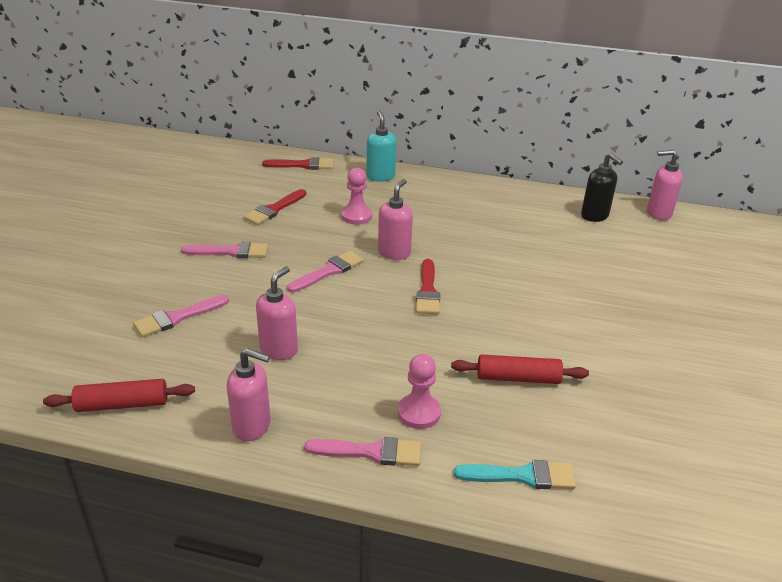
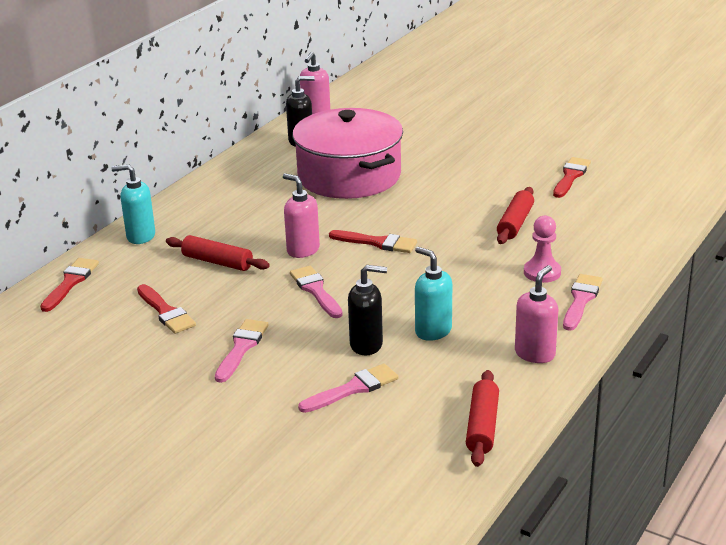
camera: 70 degrees left, 5 degrees down
pink brush [133,295,229,337] -> pink brush turned 105 degrees counterclockwise [298,363,398,413]
pink soap dispenser [256,266,298,360] -> turquoise soap dispenser [415,247,452,341]
pink pawn [341,168,372,225] -> red rolling pin [166,235,270,271]
turquoise brush [454,460,576,489] -> none
none -> pink pot [292,108,403,199]
none -> black soap dispenser [348,265,387,355]
none -> red brush [553,157,591,198]

